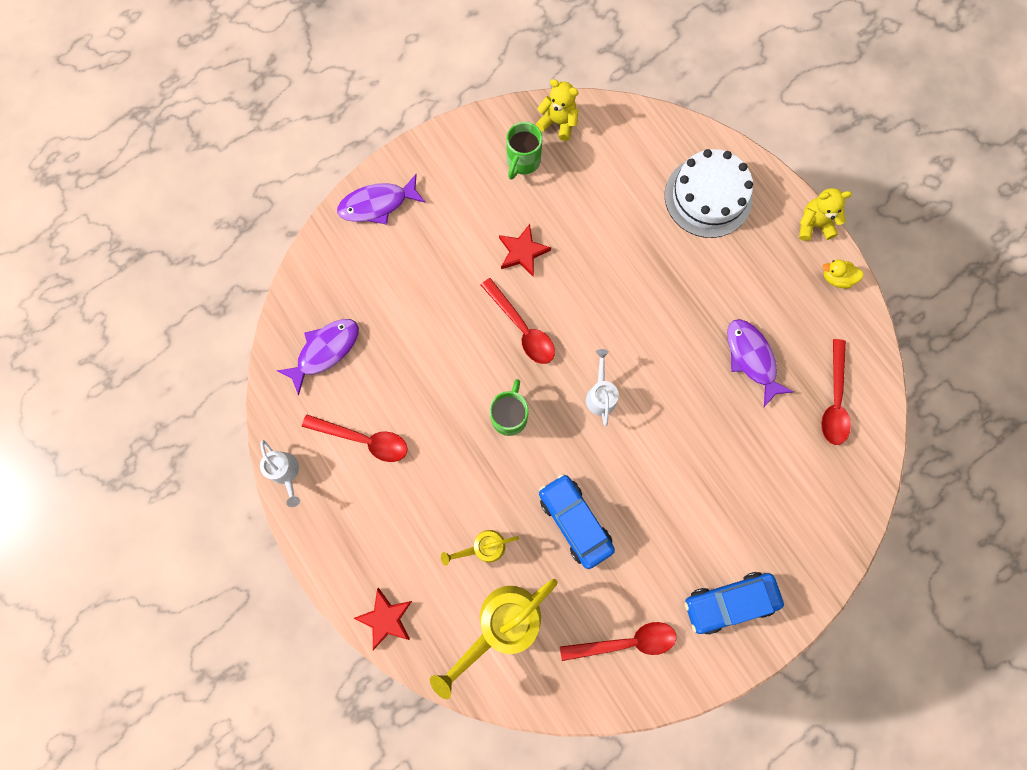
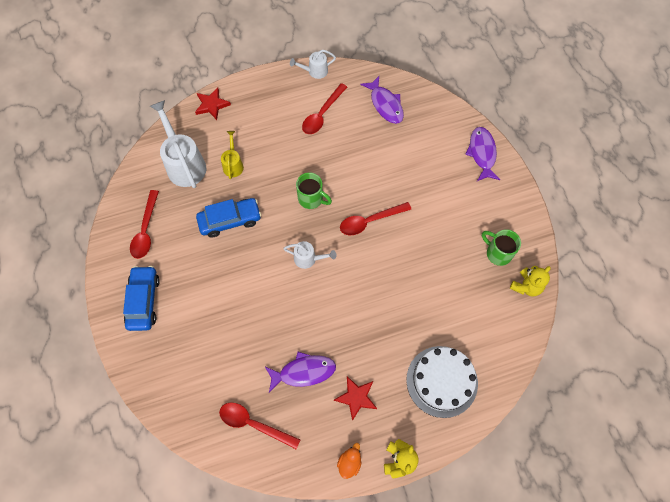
camera: 105 degrees right, 10 degrees down
yellow watering can [430,579,558,699] -> white watering can [150,100,206,188]
red star [499,224,551,277] -> red star moved to [334,376,377,421]
yellow duck [822,260,864,289] -> orange duck [337,443,362,479]

